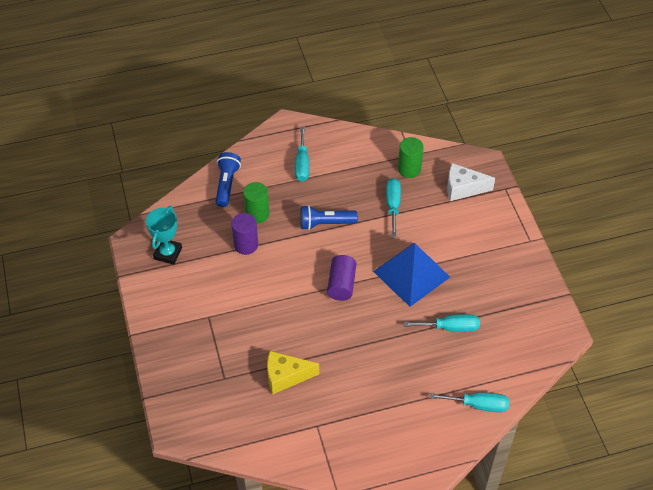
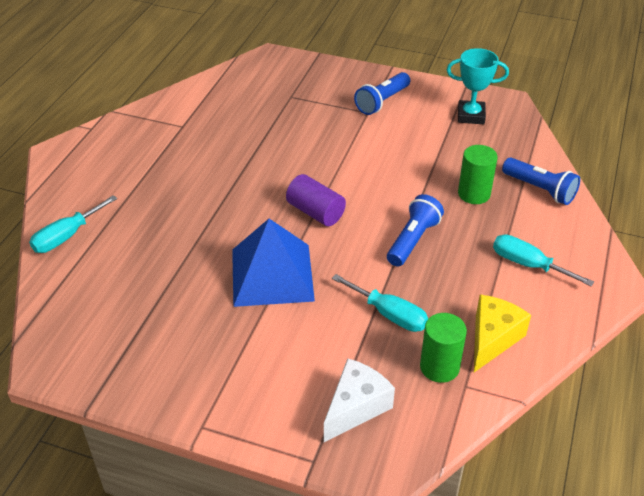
camera: 125 degrees right, 10 degrees down
turquoise trophy [146,206,182,265] -> turquoise trophy turned 45 degrees counterclockwise [447,48,509,124]
purple cylinder [231,213,258,255] -> none
yellow cheese [267,351,319,394] -> yellow cheese moved to [474,294,531,372]
turquoise screwdriver [404,314,480,332] -> none
none -> blue flashlight [354,72,410,115]

